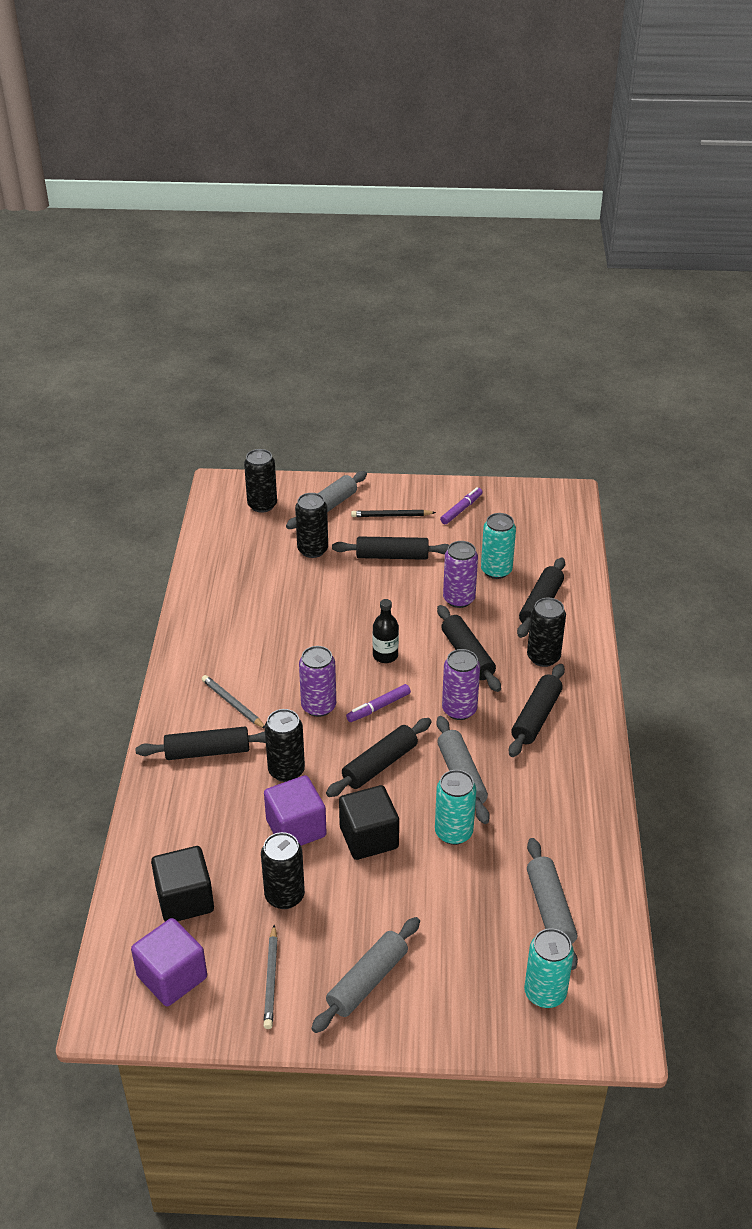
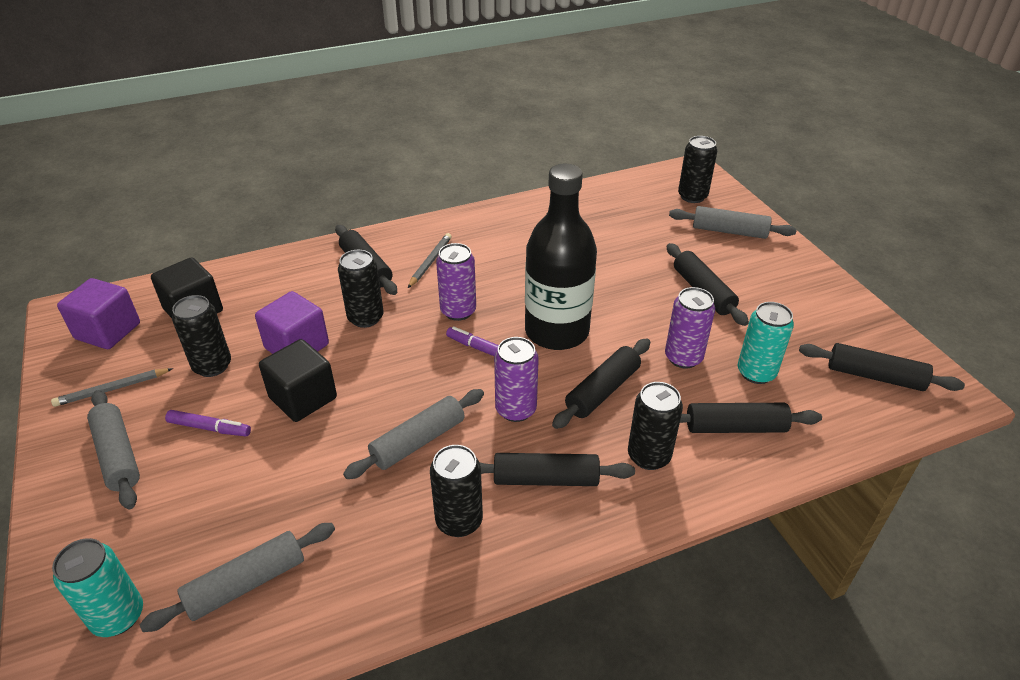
camera: 65 degrees right, 0 degrees up
black can [295,493,328,558] -> black can moved to [430,445,483,537]
grey rolling pin [311,917,420,1033] -> grey rolling pin turned 45 degrees clockwise [87,390,140,509]
black rolling pin [326,718,432,797] -> black rolling pin moved to [799,343,965,391]
black pencil [351,510,436,517] -> none
black bottle [373,599,399,663] -> black bottle [525,164,597,350], size x2.30
turquoise can [435,770,476,845] -> none
purple marker [440,487,483,524] -> purple marker moved to [165,410,251,436]

